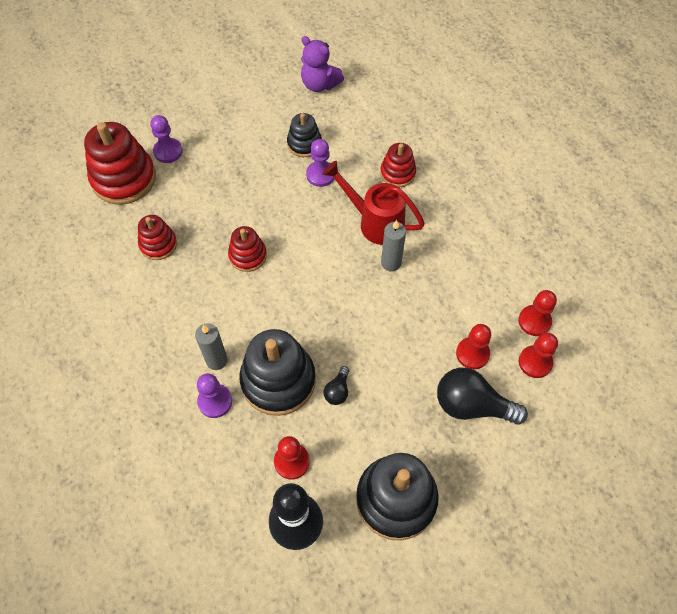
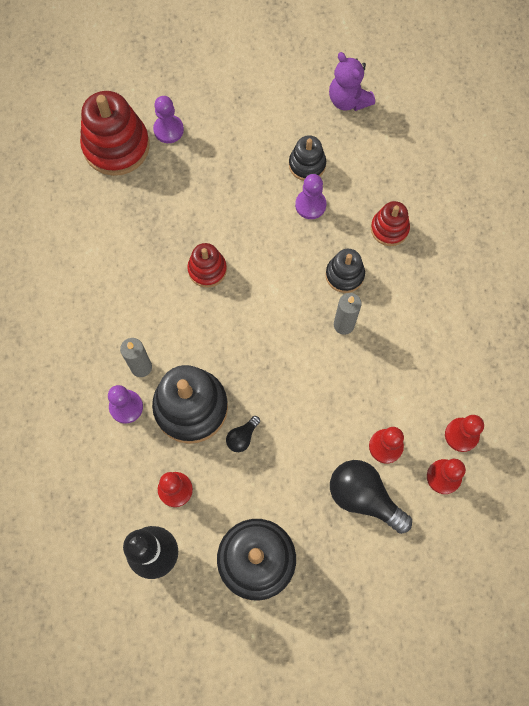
camera: 20 degrees right, 10 degrees up
red stacking toy [138,215,177,260] -> none
red watering can [322,161,425,245] -> black stacking toy [326,249,365,293]

